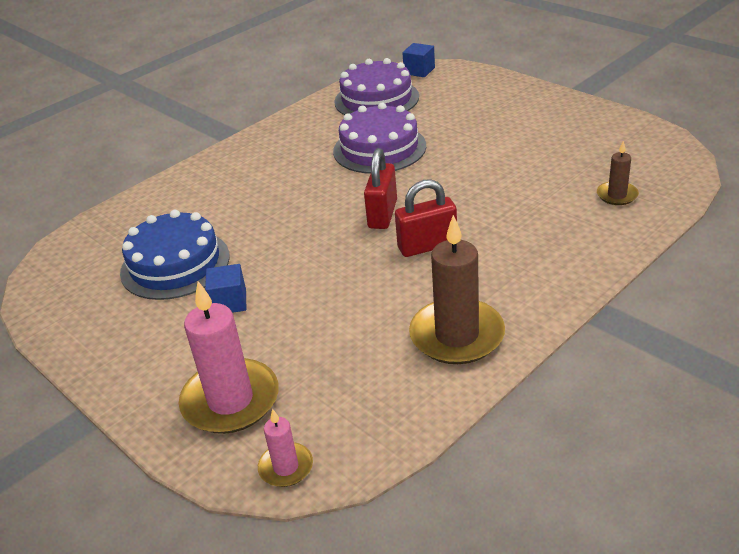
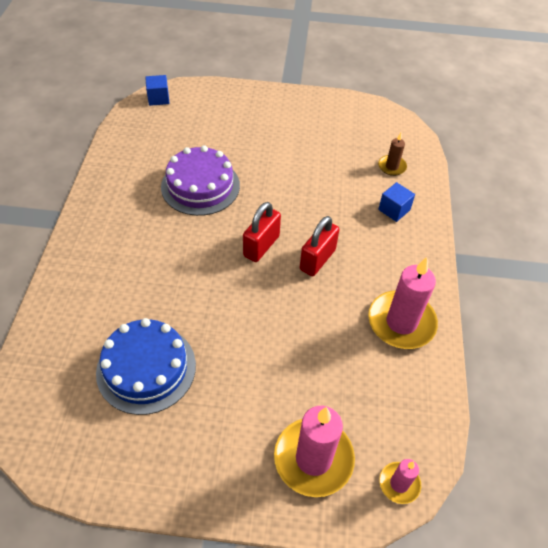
camera: 45 degrees left, 15 degrees up
blue cube [205,264,246,313] -> blue cube moved to [378,182,415,222]
purple cake [334,58,419,115] -> none
red padlock [364,148,397,229] -> red padlock turned 60 degrees clockwise [243,202,281,262]
brown candle [409,215,505,364] -> pink candle [368,257,438,349]

